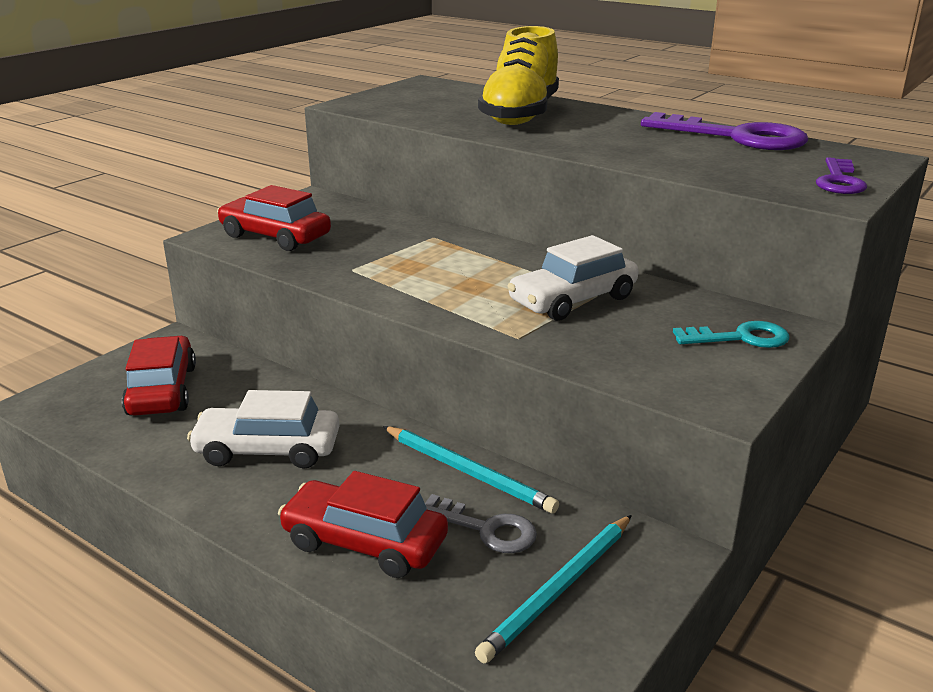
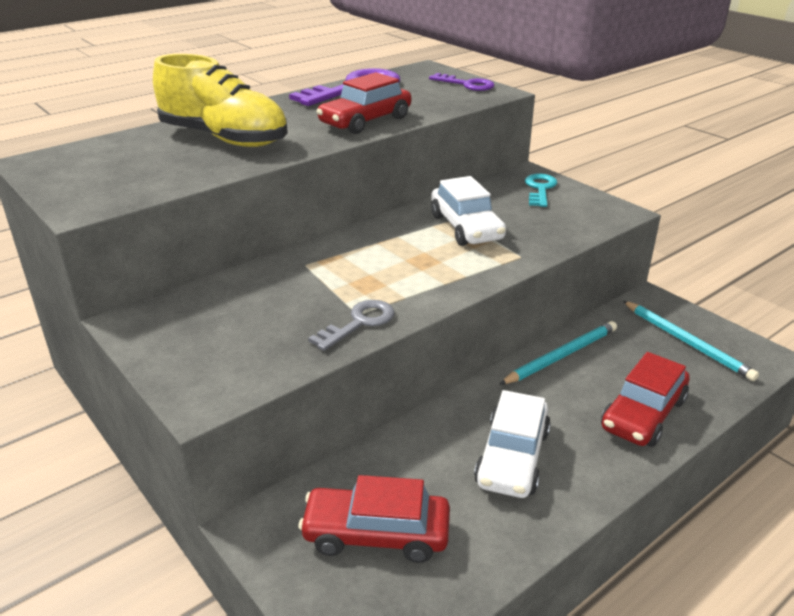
camera: 75 degrees left, 5 degrees up
red car [217,185,331,251] -> red car moved to [316,72,411,134]
grey key [425,494,537,553] -> grey key moved to [308,300,394,351]

